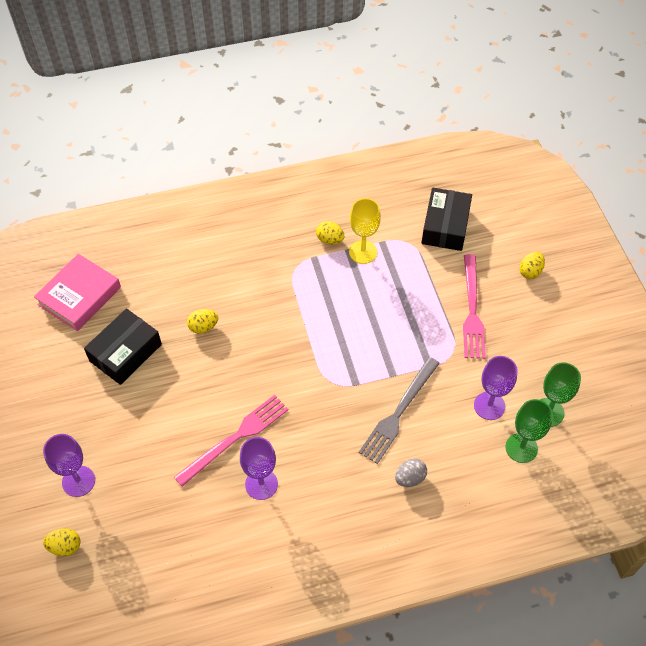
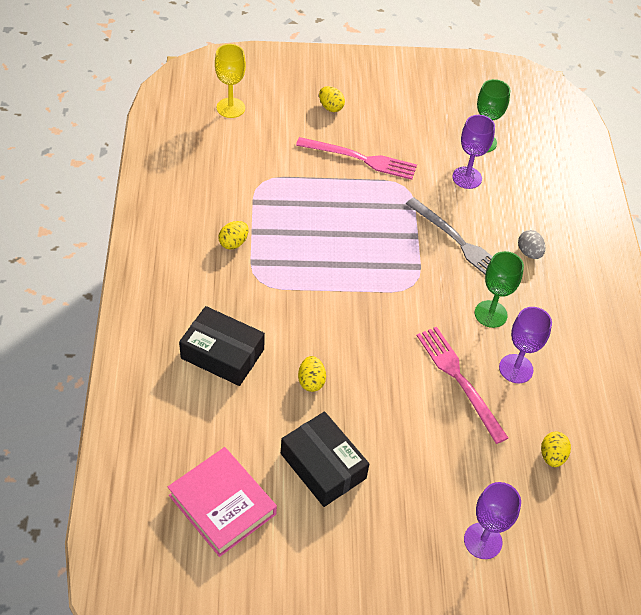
camera: 80 degrees left, 5 degrees down
yellow egg [43,528,80,556] -> yellow egg moved to [541,432,571,467]
yellow goblet [349,198,381,264] -> yellow goblet moved to [215,44,246,118]
black box [421,188,472,251] -> black box moved to [179,306,265,386]
green goblet [506,399,553,463] -> green goblet moved to [475,251,524,328]

